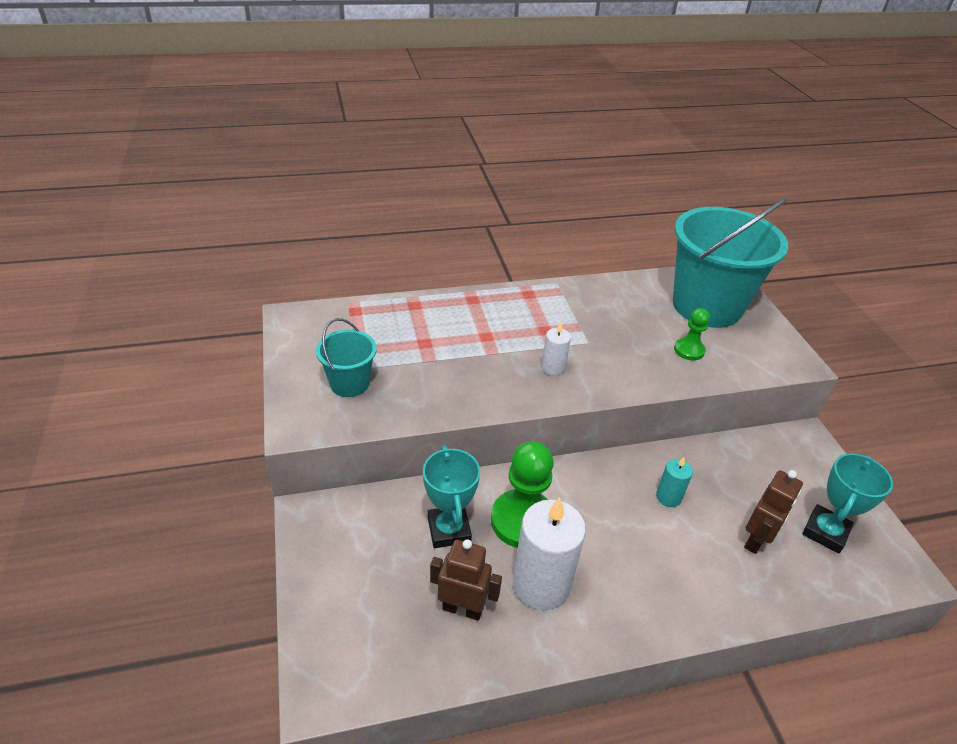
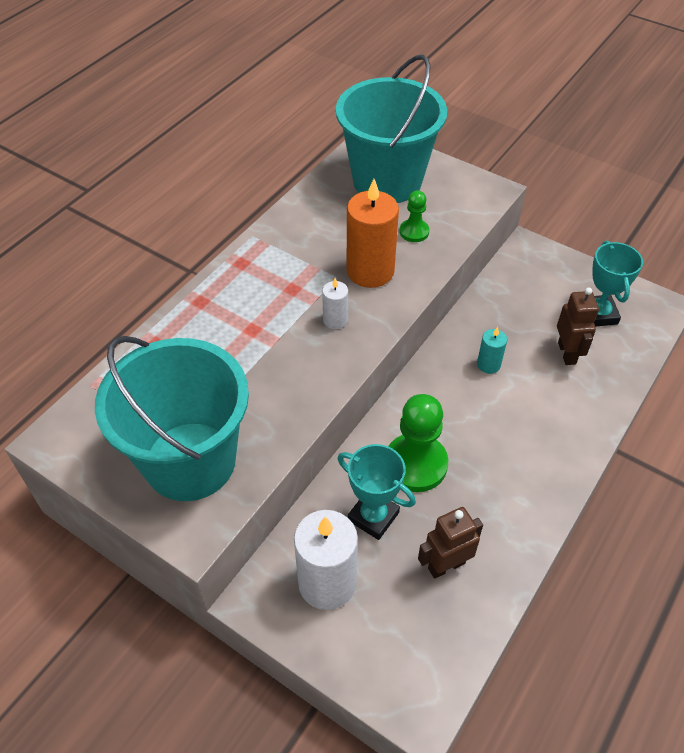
camera: 40 degrees left, 10 degrees up
turquoise bucket [316,318,377,397] -> turquoise bucket [95,336,249,501], size x2.10
white candle [513,498,586,610] -> white candle moved to [294,510,358,610]
none -> orange candle [347,179,399,288]

